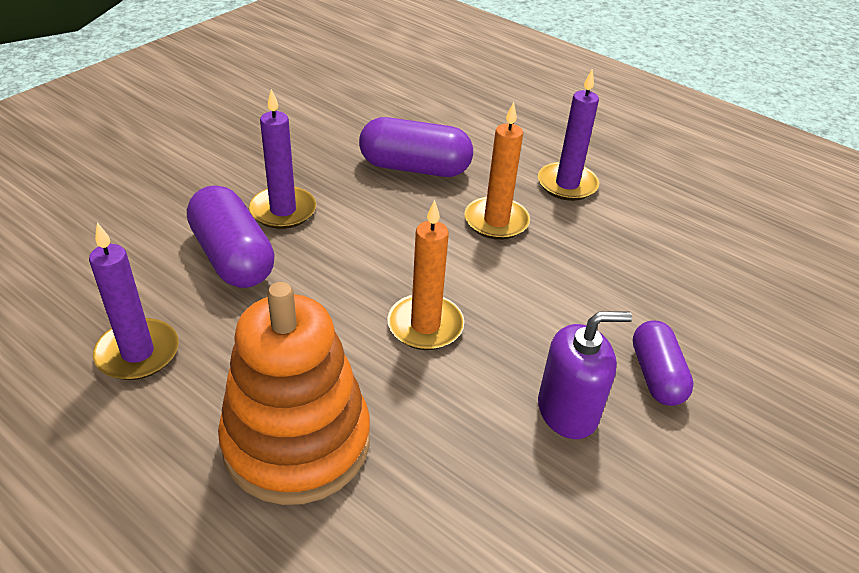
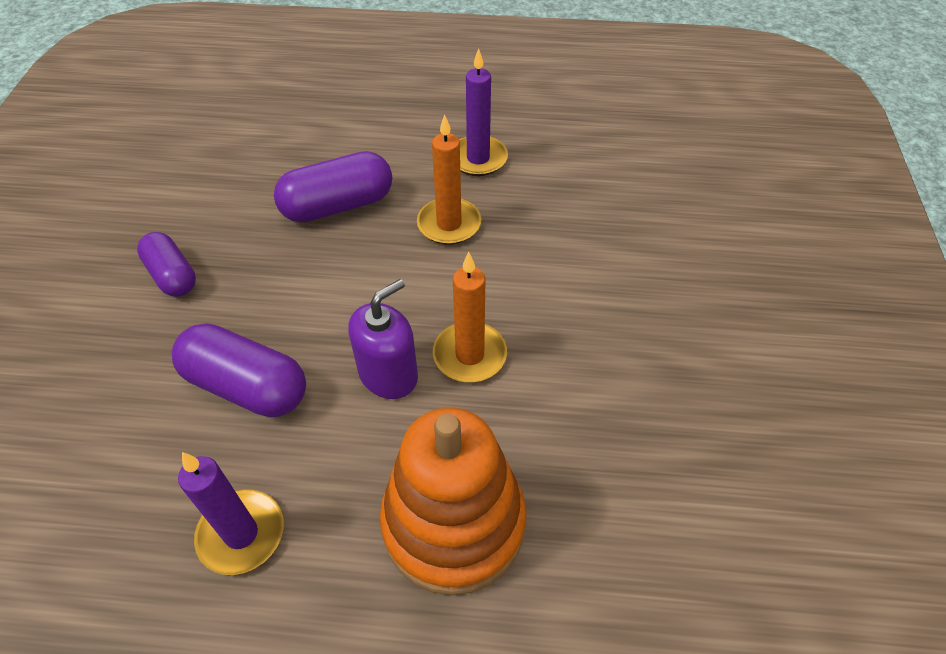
camera: 30 degrees left, 10 degrees up
purple candle [249,89,316,229] -> none
purple soap dispenser [538,311,632,439] -> purple soap dispenser moved to [348,279,418,399]
purple capsule [633,320,694,406] -> purple capsule moved to [137,232,196,297]

